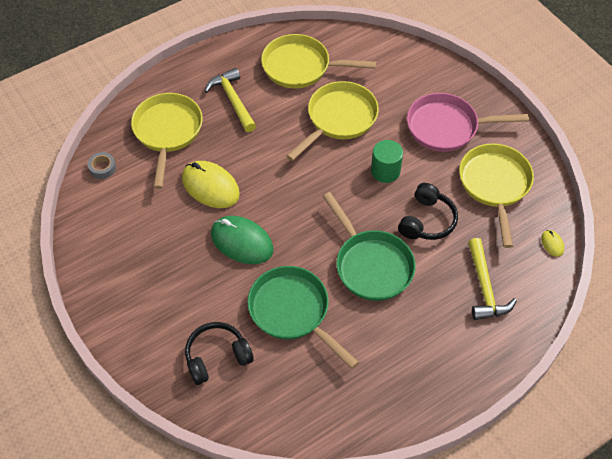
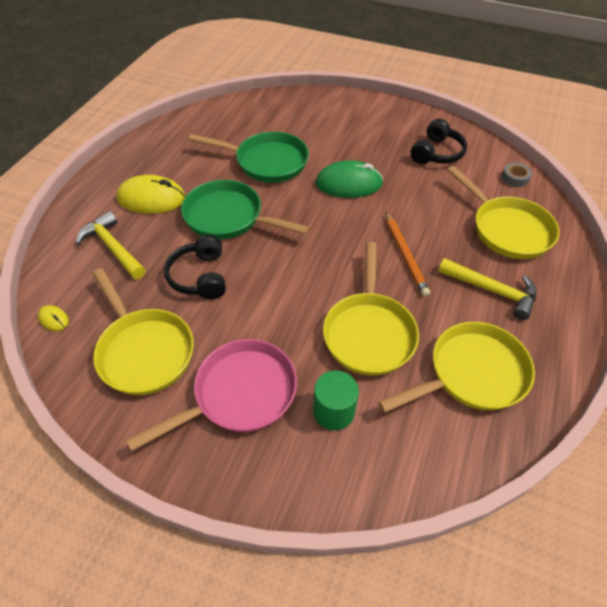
camera: 145 degrees right, 5 degrees down
yellow mouse [182,161,240,208] -> yellow mouse moved to [116,175,186,214]
black headphones [185,322,254,385] -> black headphones moved to [411,119,467,164]
green cylinder [371,140,403,183] -> green cylinder moved to [313,370,359,430]
none -> orange pencil [385,212,430,297]

